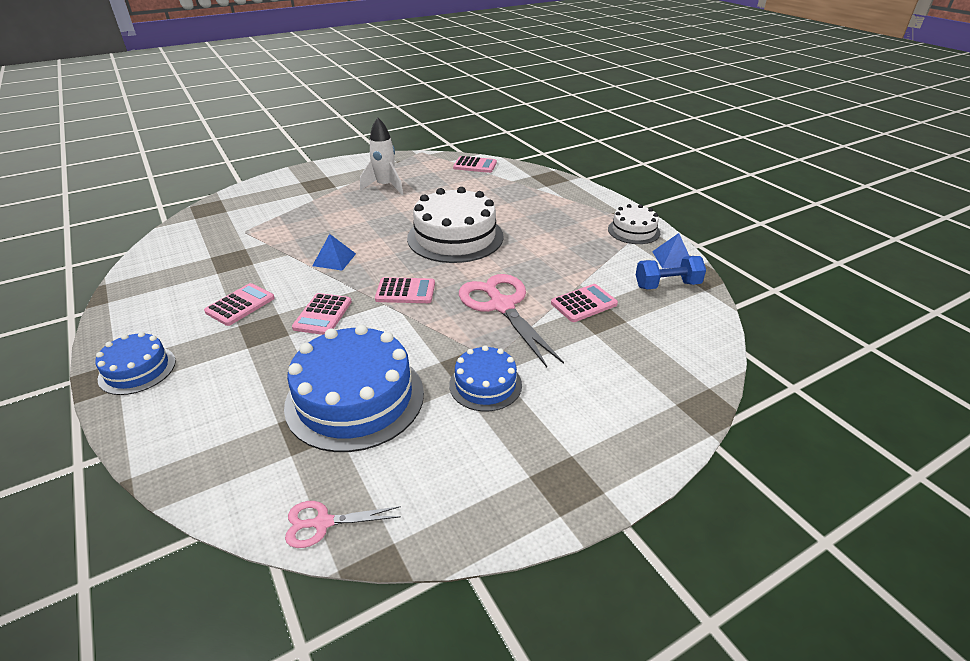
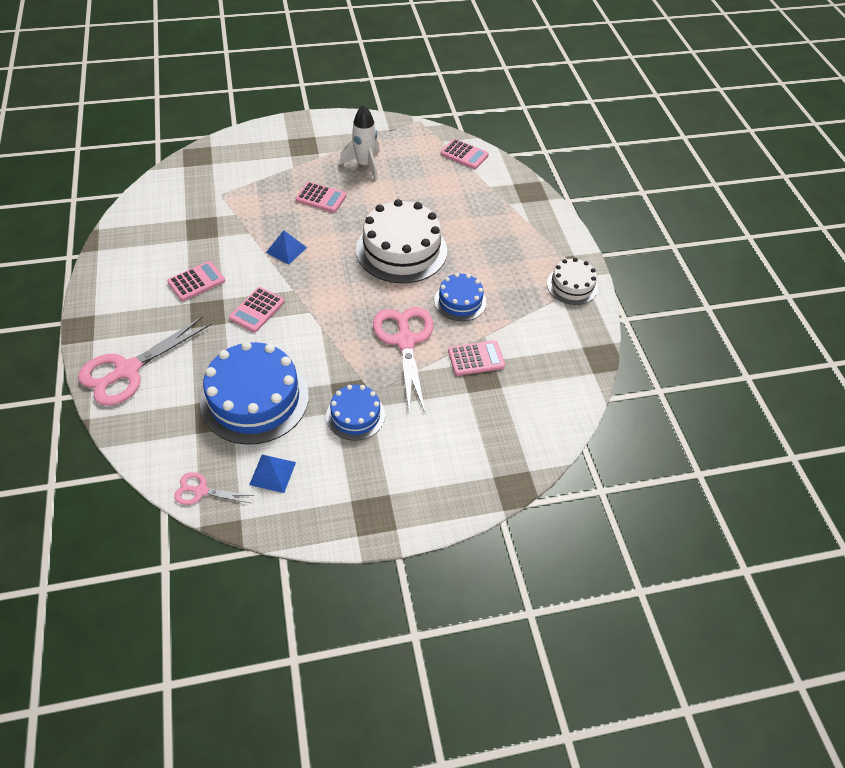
camera: 15 degrees right, 15 degrees up
blue cake [95,332,176,395] -> blue cake moved to [434,273,486,321]
pink calculator [375,277,435,303] -> pink calculator moved to [296,182,347,213]
blue dumbbell [636,256,706,289] -> none
blue pyramid [652,233,689,269] -> blue pyramid moved to [249,455,296,493]
none -> pink scissors [78,316,211,406]

